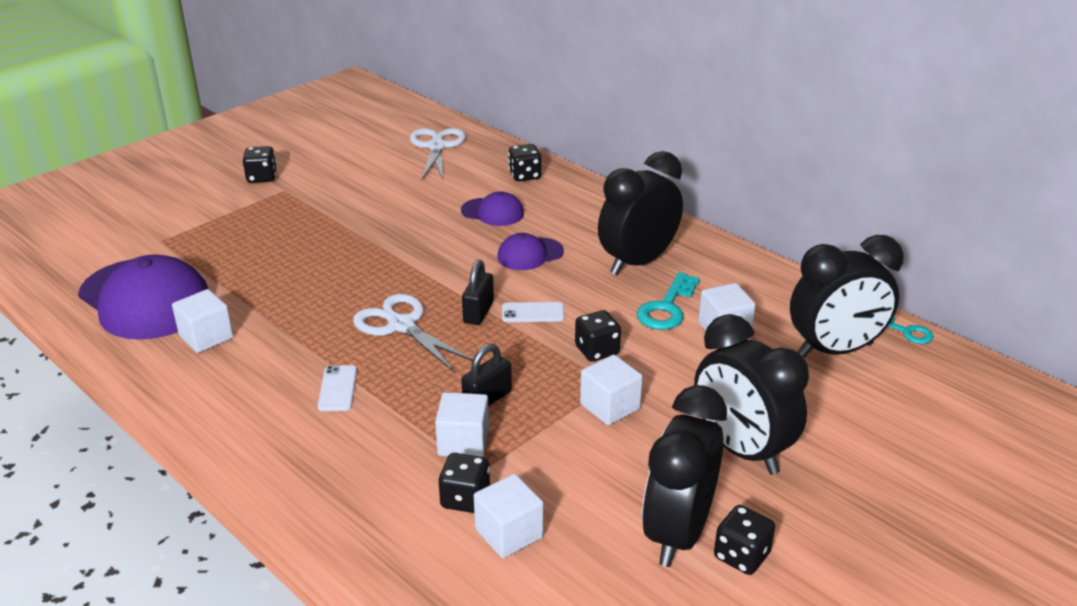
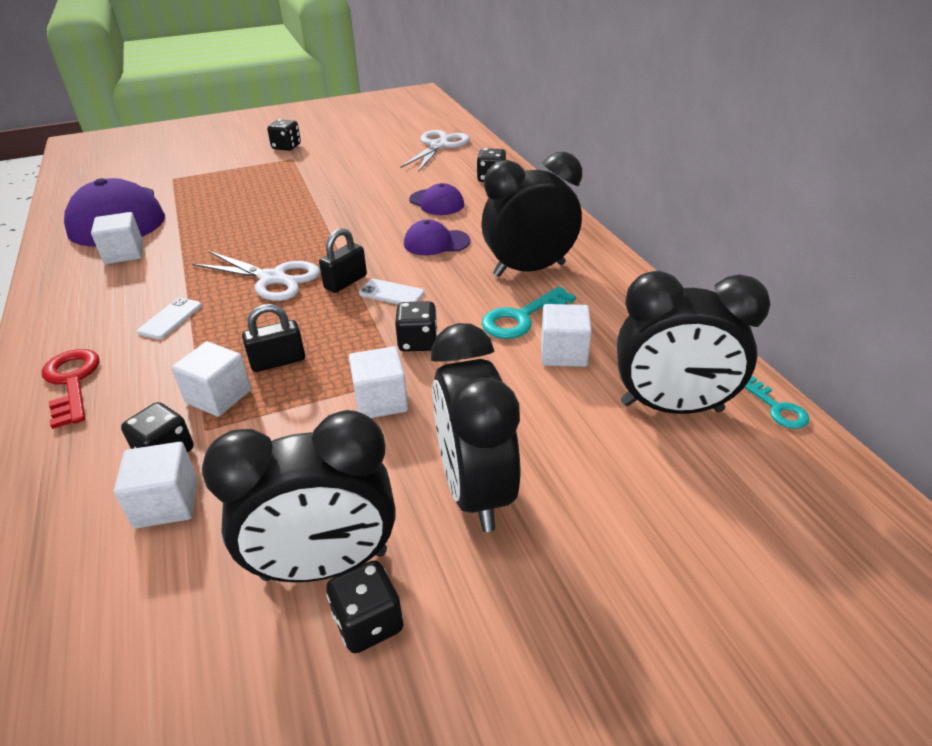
camera: 25 degrees right, 5 degrees up
white scissors [353,294,473,373] -> white scissors turned 135 degrees clockwise [192,251,320,301]
black clock [642,385,727,567] -> black clock turned 150 degrees counterclockwise [202,410,395,582]
none -> red key [42,349,100,429]

